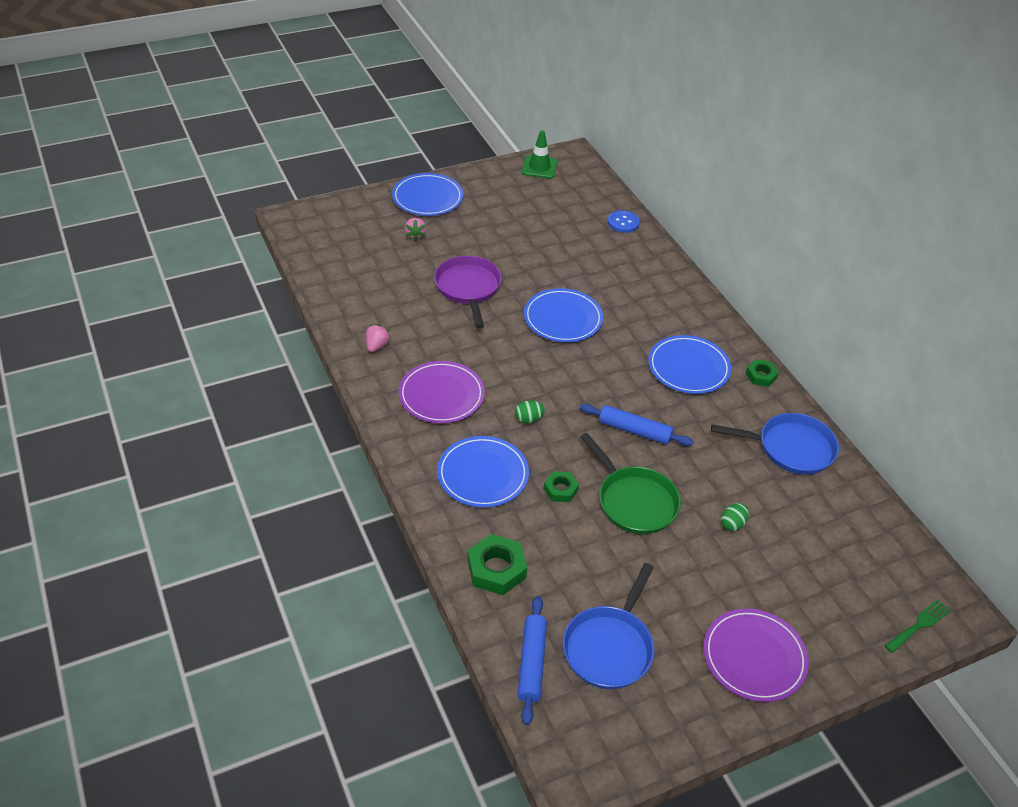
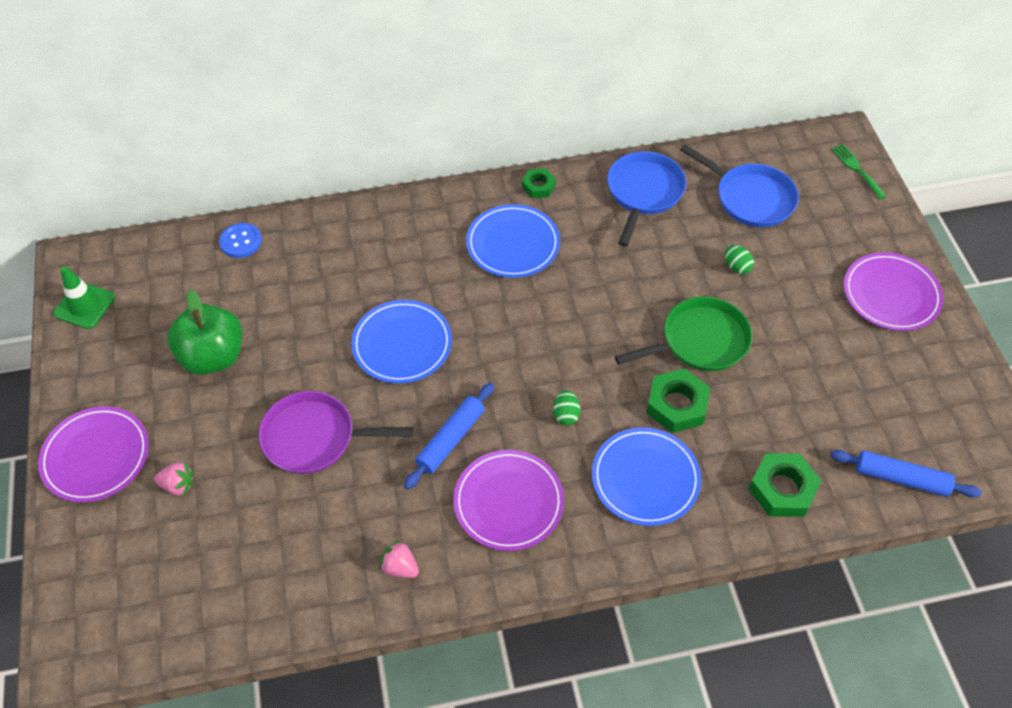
camera: 75 degrees left, 10 degrees up
blue plate [392,173,463,216] -> purple plate [38,406,149,502]
green nut [543,471,579,502] -> green nut [646,368,710,433], size x1.66
blue pan [563,563,654,689] -> blue pan moved to [680,144,799,227]
blue rolling pin [580,404,694,446] -> blue rolling pin moved to [404,383,494,489]
none -> green apple [167,290,242,375]

